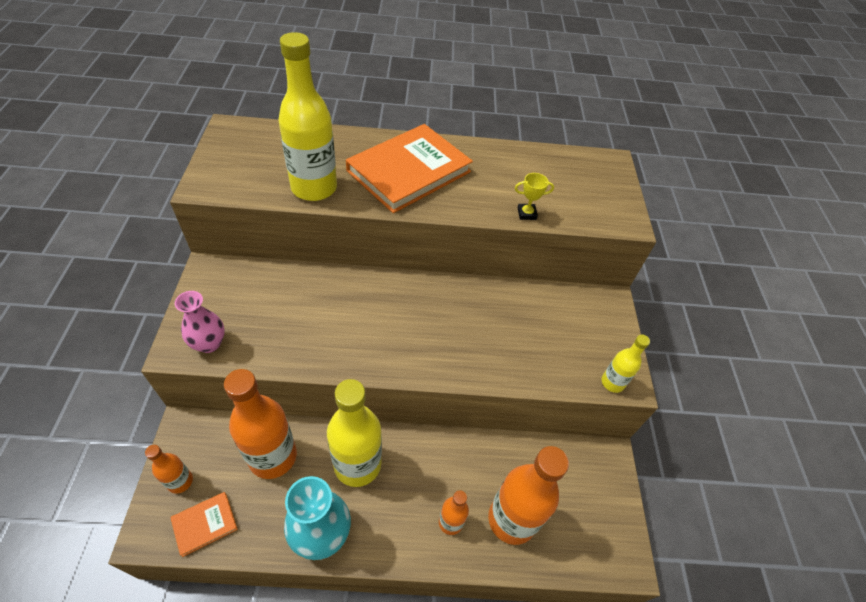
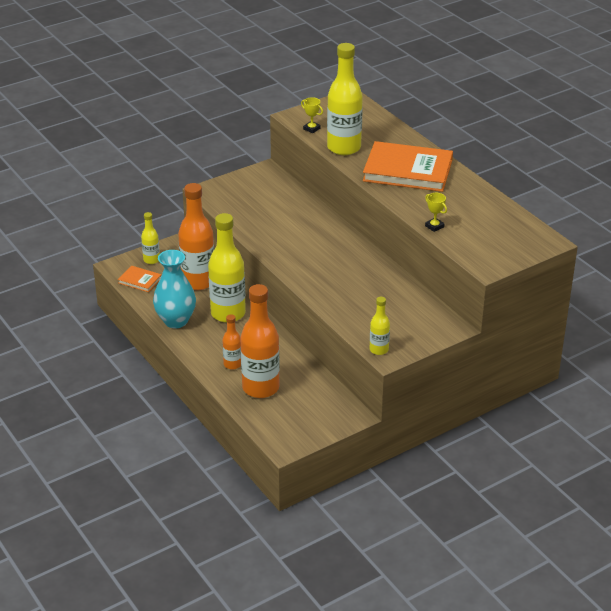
camera: 60 degrees right, 15 degrees down
orange bottle [145,445,193,494] -> yellow bottle [141,212,160,264]
pink vase [175,291,225,353] -> none
none -> yellow trophy [301,97,323,133]

